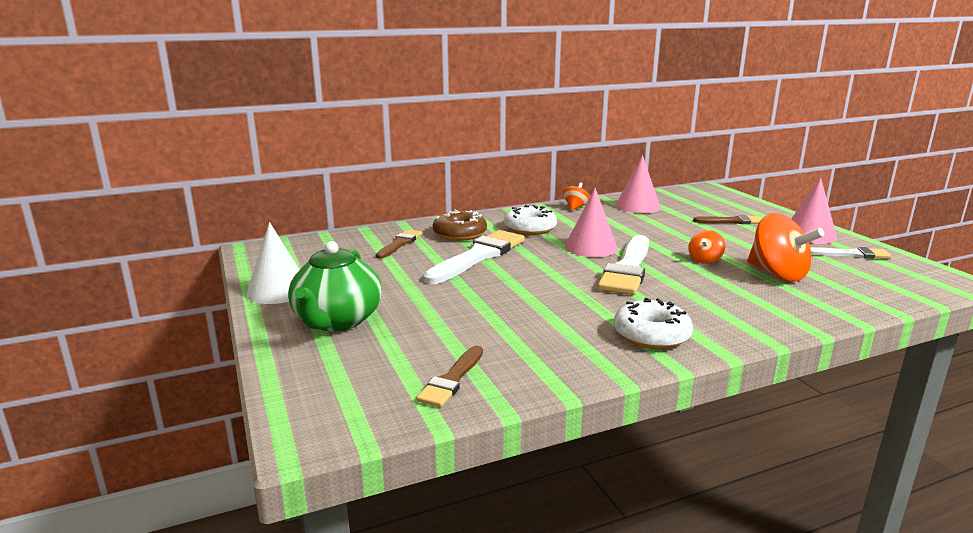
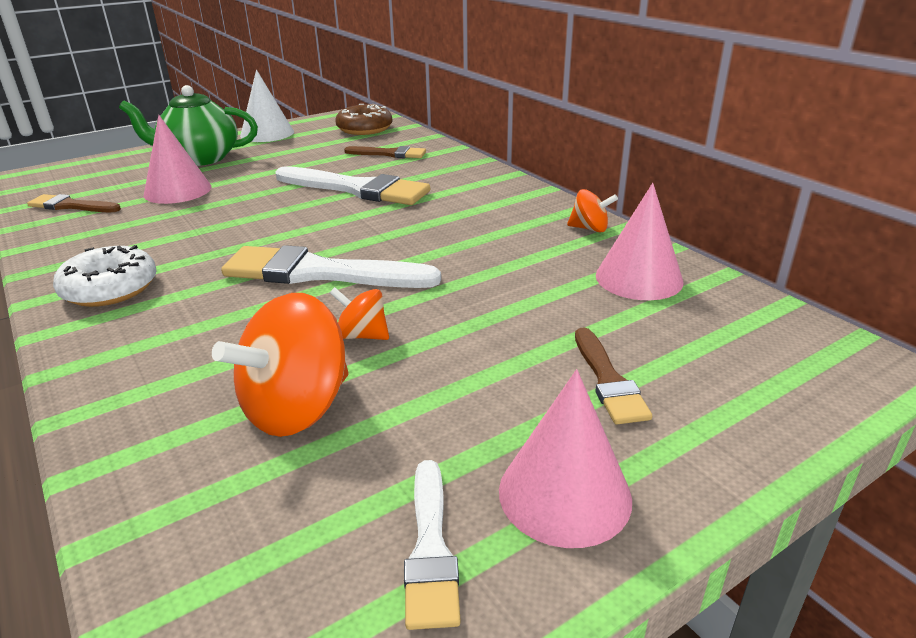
camera: 80 degrees right, 10 degrees up
brown donut [433,210,487,241] -> brown donut moved to [335,104,392,135]
white donut [504,205,557,235] -> none
pink cone [565,188,618,257] -> pink cone moved to [144,115,212,204]

